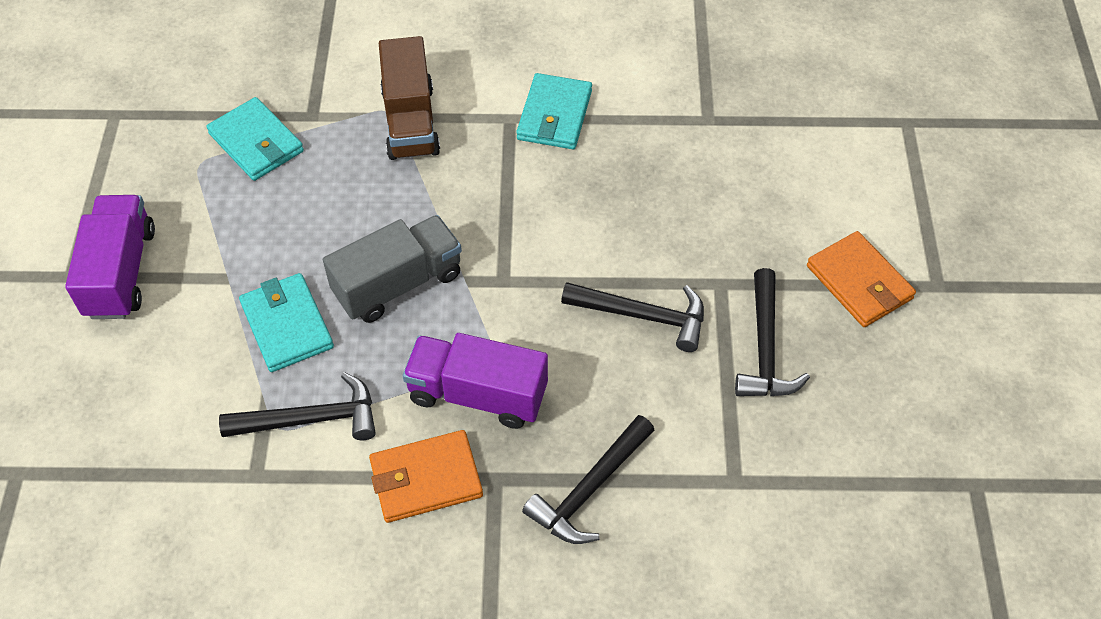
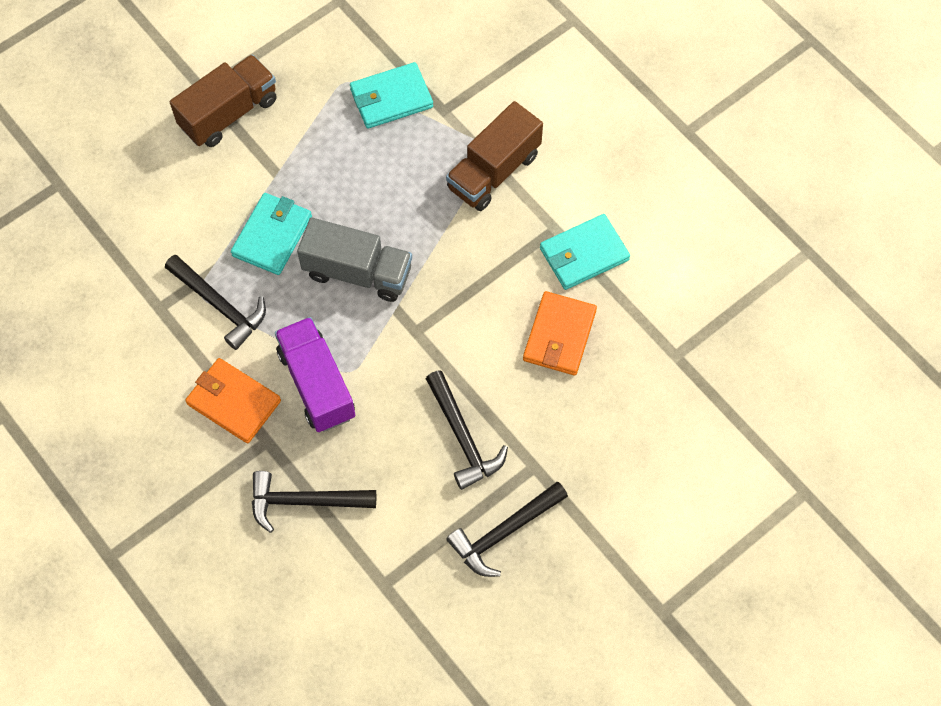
camera: 50 degrees right, 10 degrees up
purple truck [65,195,155,319] -> brown truck [170,54,277,147]
turquoise wallet [206,97,304,181] -> turquoise wallet turned 60 degrees clockwise [350,62,433,129]
orange wallet [807,231,916,327] -> orange wallet moved to [523,291,597,375]

